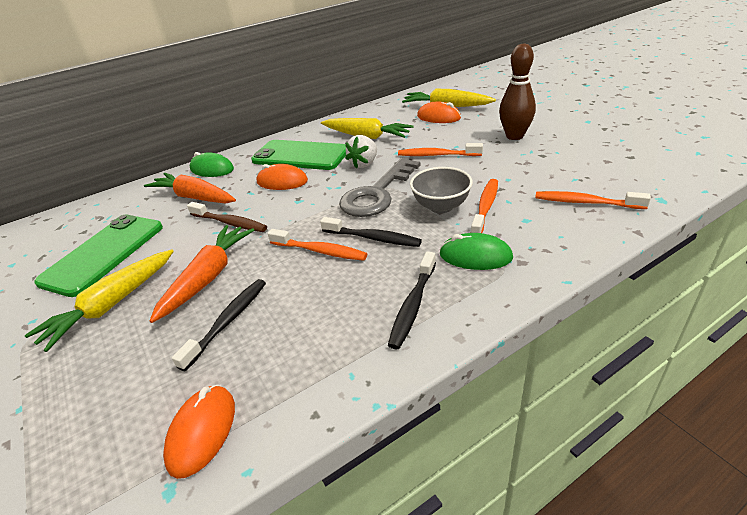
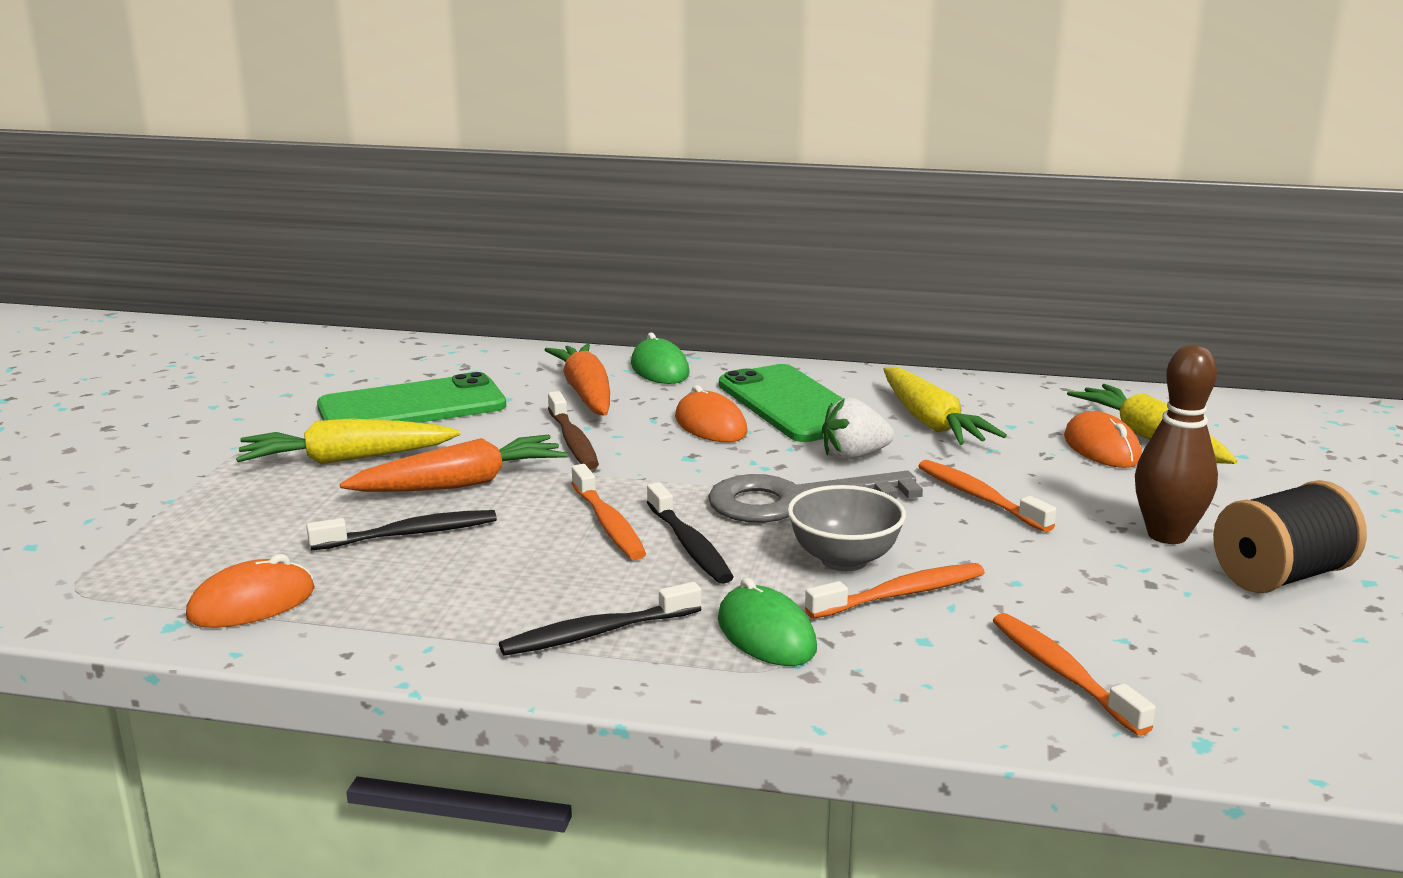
camera: 40 degrees right, 15 degrees down
none -> black spool [1213,480,1367,593]

